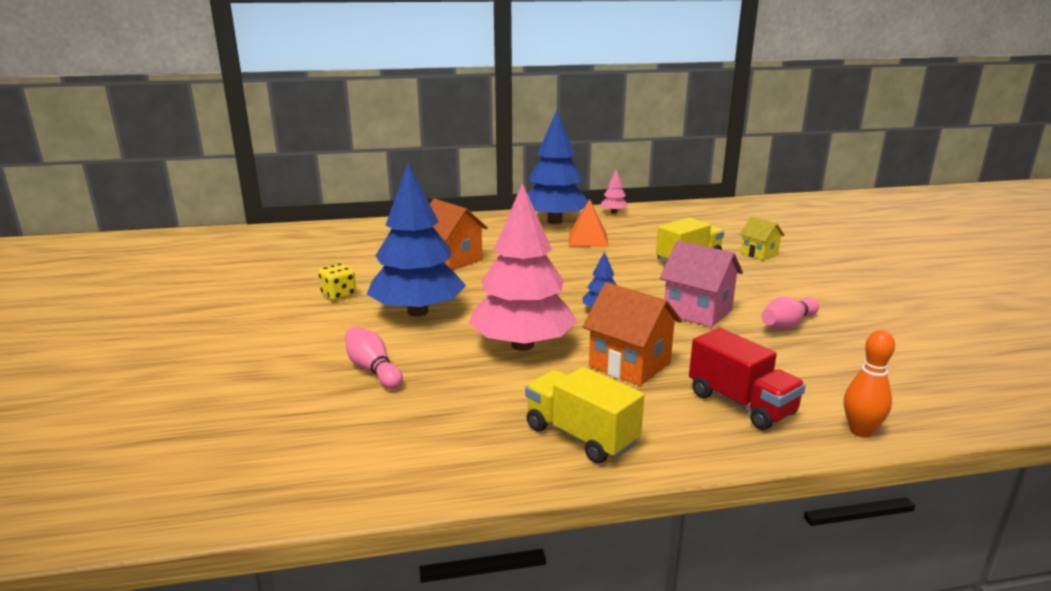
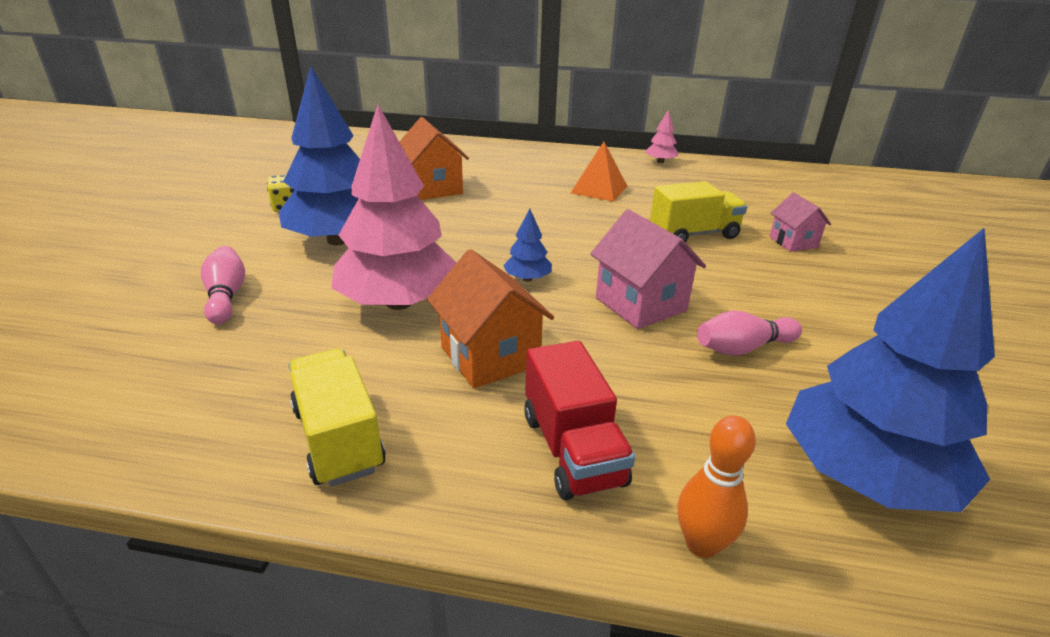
camera: 20 degrees right, 10 degrees up
blue tree [528,111,588,224] -> blue tree moved to [786,228,995,512]
yellow house [739,217,785,260] -> pink house [769,193,831,252]

